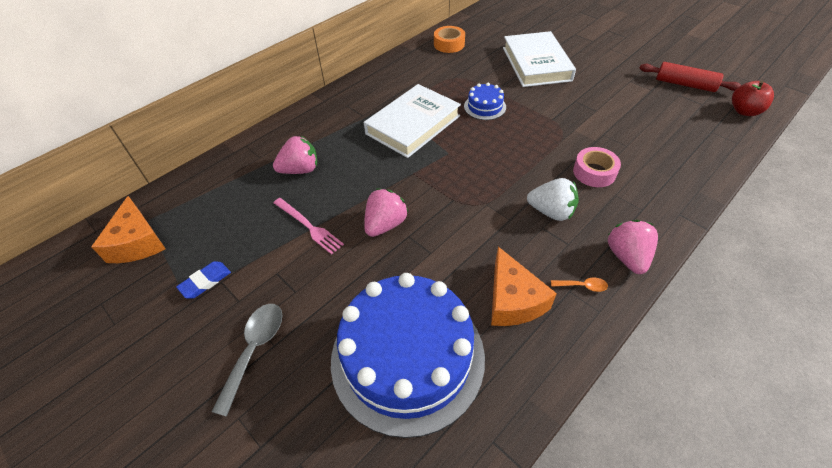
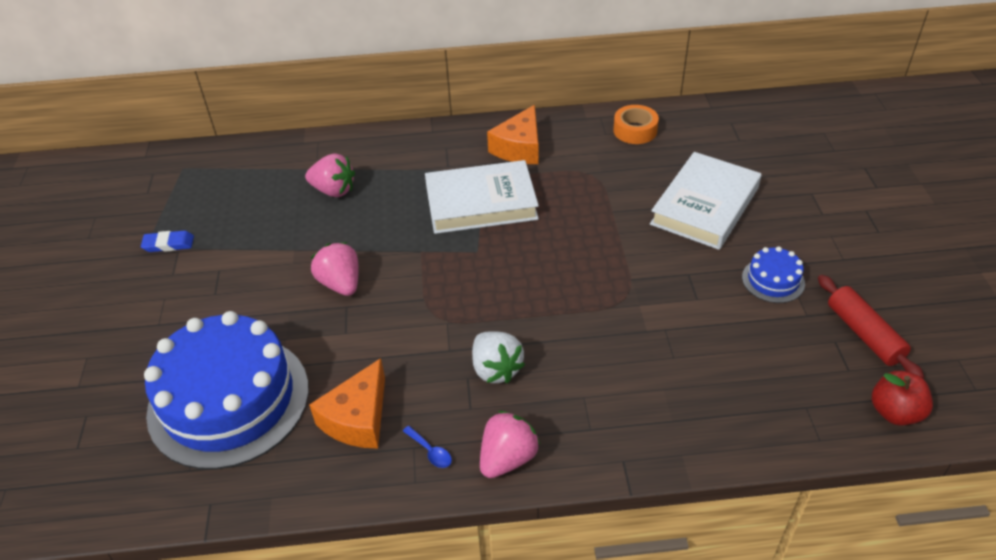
camera: 40 degrees right, 5 degrees down
orange cheese [91,196,165,263] -> orange cheese moved to [487,105,538,164]
grey spoon [212,304,282,417] -> none
pink fork [274,198,344,255] -> none
pink strawberry [364,189,408,237] -> pink strawberry turned 105 degrees counterclockwise [311,242,359,296]
blue cake [464,83,506,120] -> blue cake moved to [742,246,805,303]
orange spoon [551,277,608,292] -> blue spoon [403,426,452,468]
pink tape [573,147,621,187] -> none

